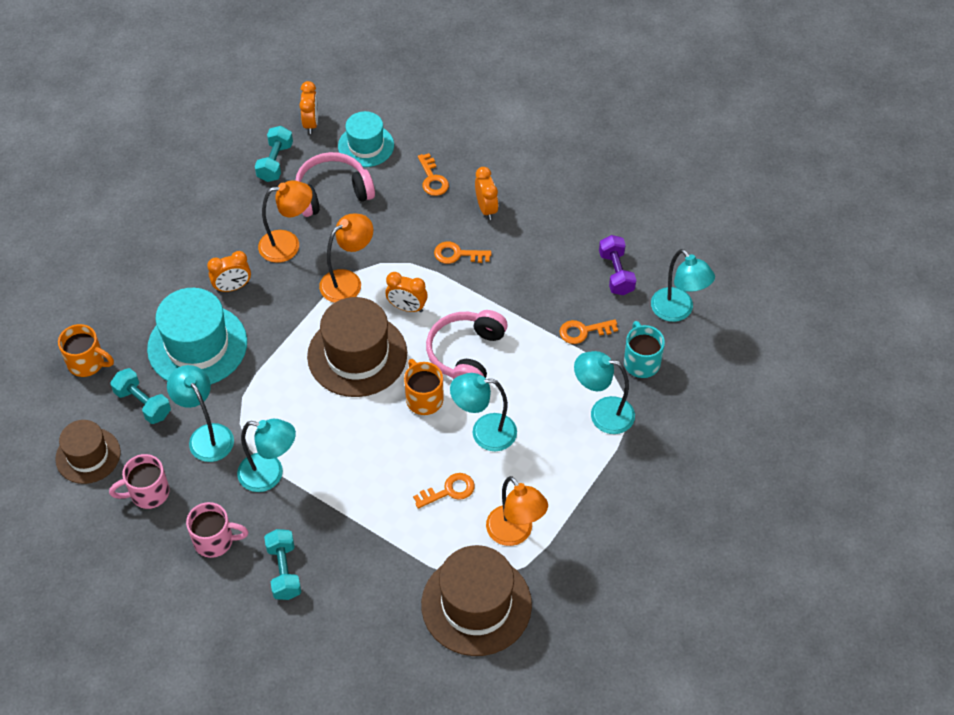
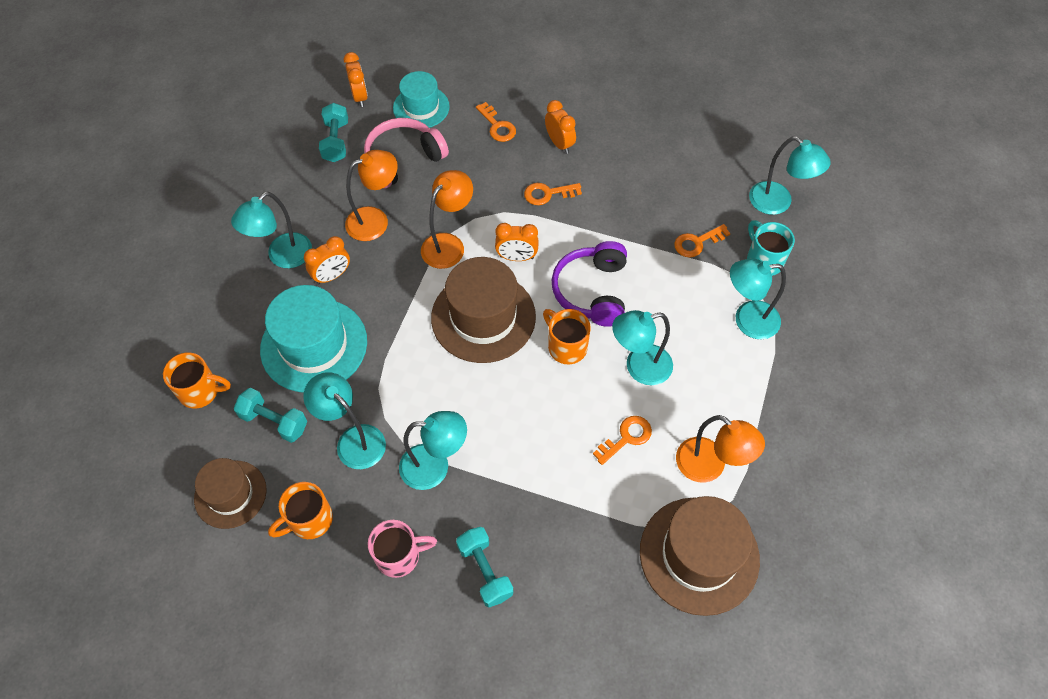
camera: 15 degrees left, 5 degrees up
pink mug [109,454,170,509] -> orange mug [268,482,333,539]
pink headphones [426,310,508,380] -> purple headphones [552,241,627,327]
purple dumbbell [599,235,636,295] -> none
none -> turquoise lamp [231,192,312,268]

